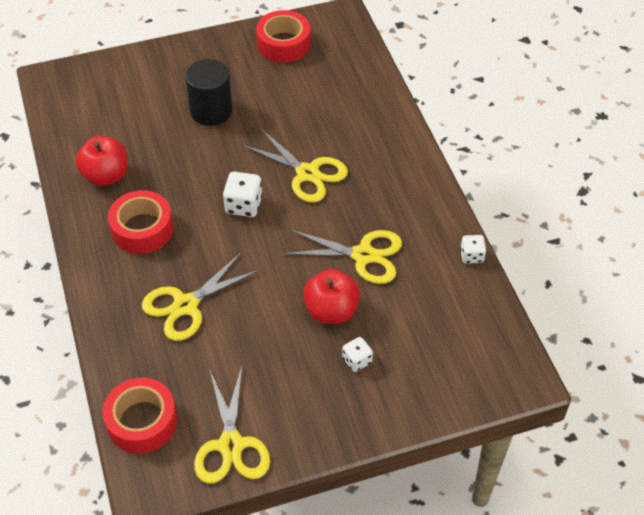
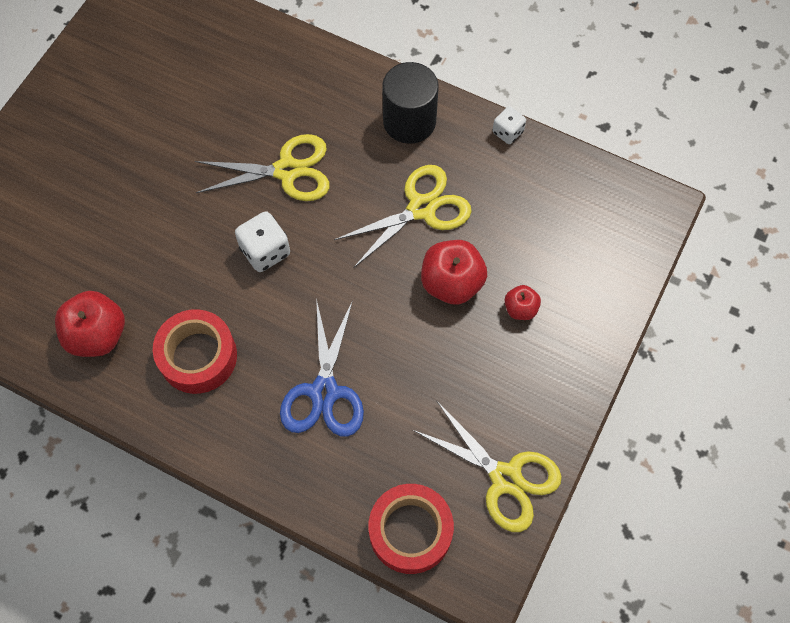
camera: 45 degrees left, 15 degrees up
yellow scissors [142,252,260,341] -> blue scissors [280,299,364,437]
black cylinder [185,59,233,126] -> black cylinder moved to [382,62,439,144]
red tape [256,10,311,63] -> none
white dice [342,337,373,372] -> red apple [505,285,541,320]

